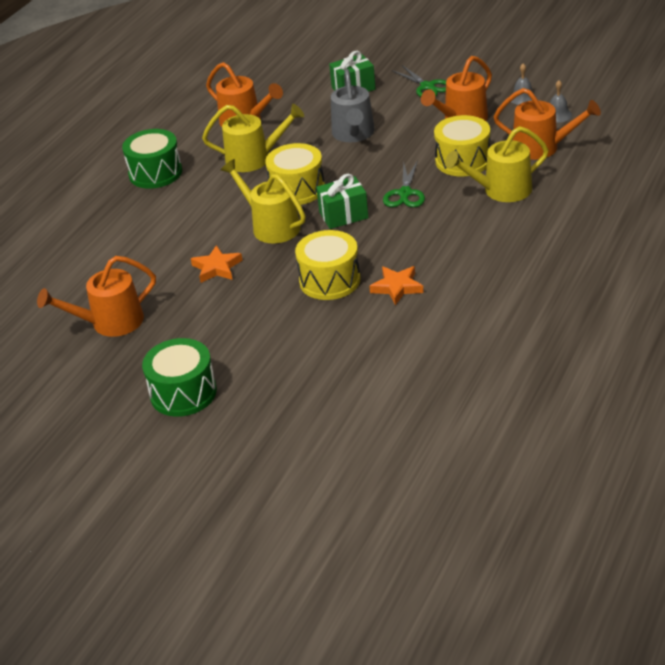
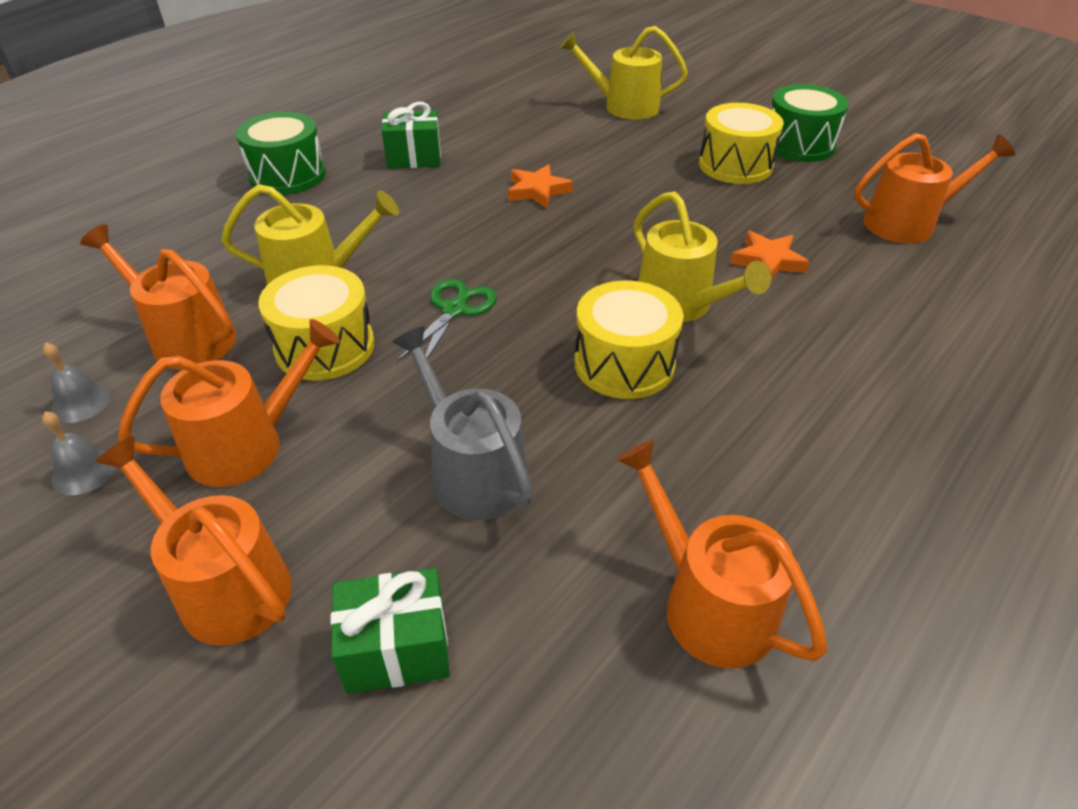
camera: 170 degrees left, 5 degrees up
green drum [122,129,182,189] -> green drum moved to [236,112,326,195]
yellow watering can [202,104,304,172] -> yellow watering can moved to [559,26,688,119]
yellow drum [295,230,360,300] -> yellow drum moved to [699,103,784,184]
green gift [316,174,368,229] -> green gift moved to [382,101,441,169]
grey watering can [331,69,374,142] -> grey watering can turned 45 degrees counterclockwise [392,326,533,520]
green scissors [392,65,446,97] -> orange watering can [95,436,292,646]

